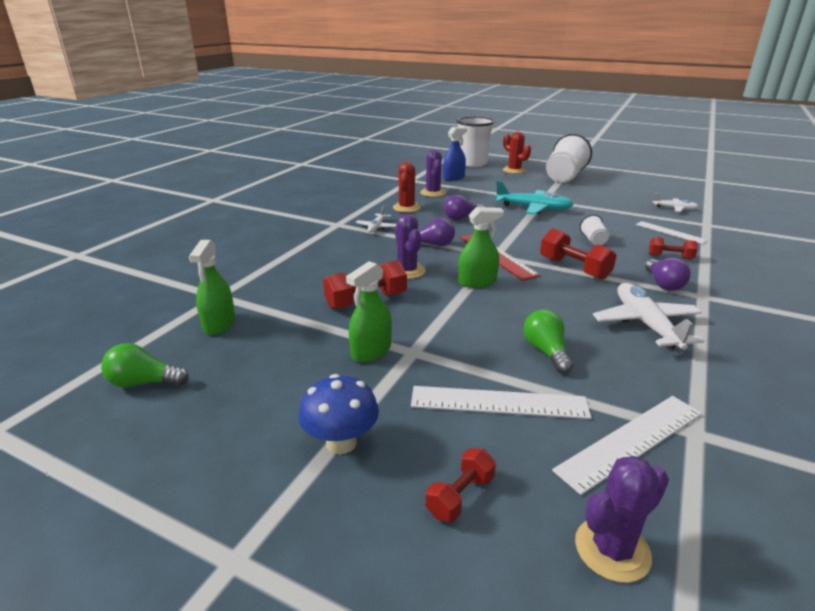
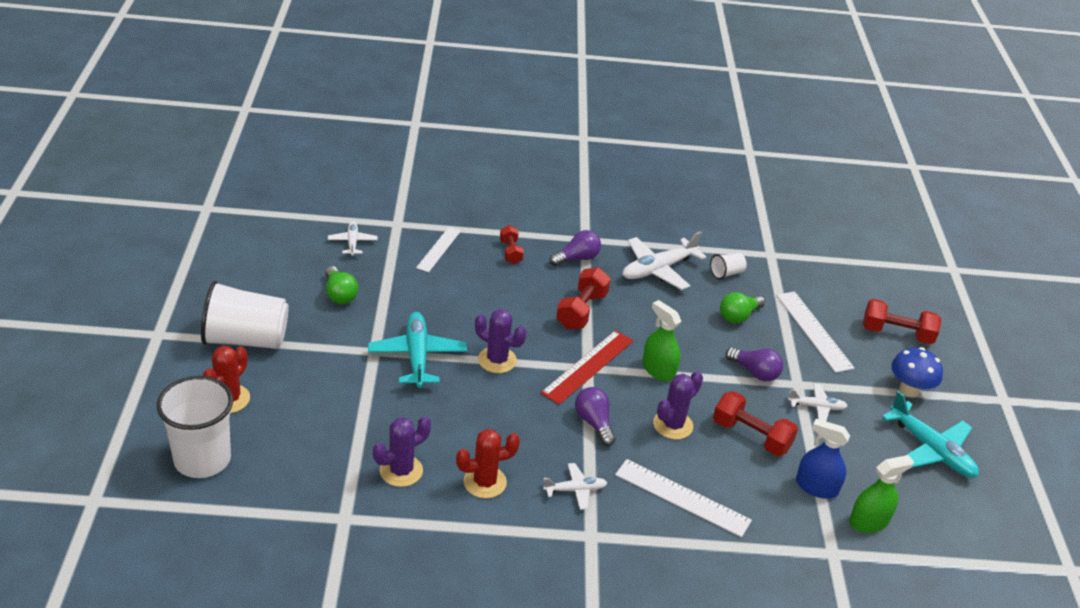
camera: 120 degrees left, 10 degrees up
green light bulb [101,343,189,387] -> green light bulb moved to [325,266,358,304]
green spray bottle [346,261,392,362] -> white plane [788,384,848,421]
red dumbbell [426,448,496,522] -> red dumbbell [863,299,941,344], size x1.62
blue spray bottle [443,127,467,181] -> blue spray bottle moved to [796,419,850,499]
purple light bulb [444,195,485,220] -> purple light bulb moved to [725,348,783,381]
white ruler [552,396,702,495] -> white ruler moved to [615,459,752,537]
purple cactus [575,456,669,583] -> purple cactus moved to [475,309,526,373]
white cup [580,215,609,245] -> white cup moved to [710,253,747,279]
none -> turquoise plane [882,391,979,478]

